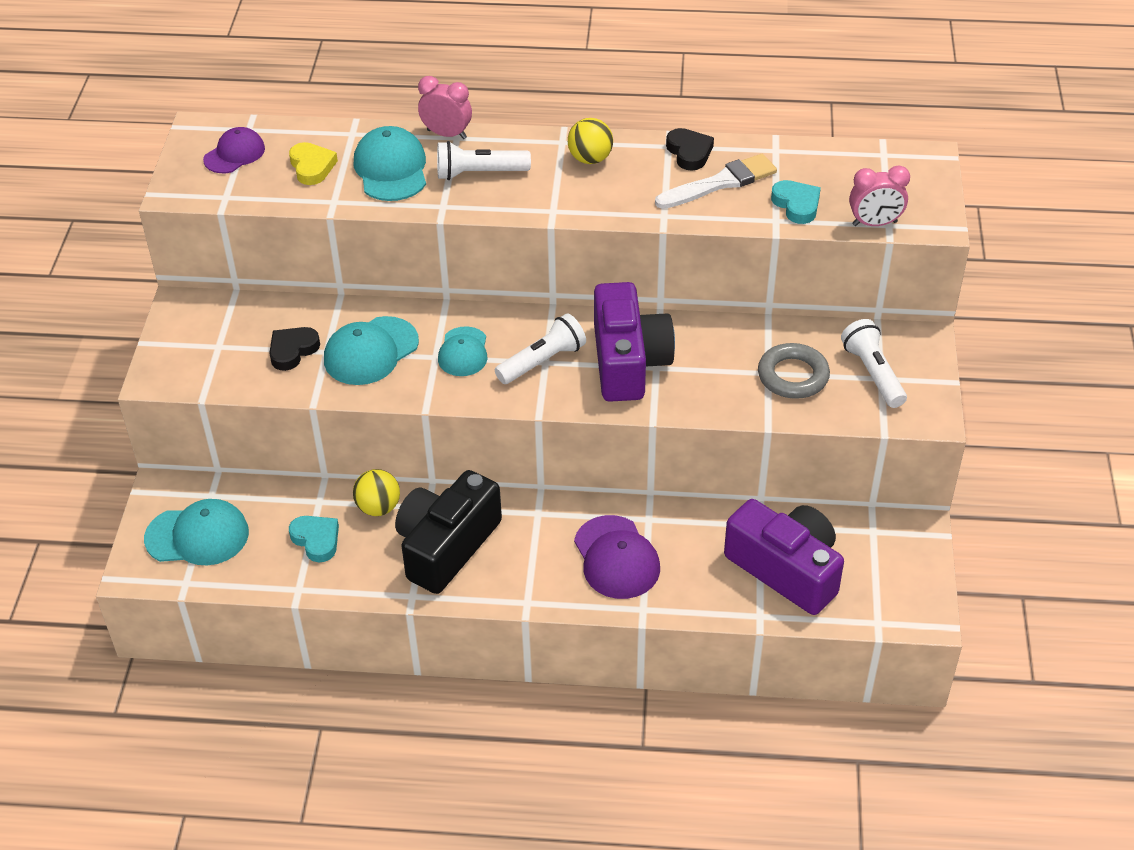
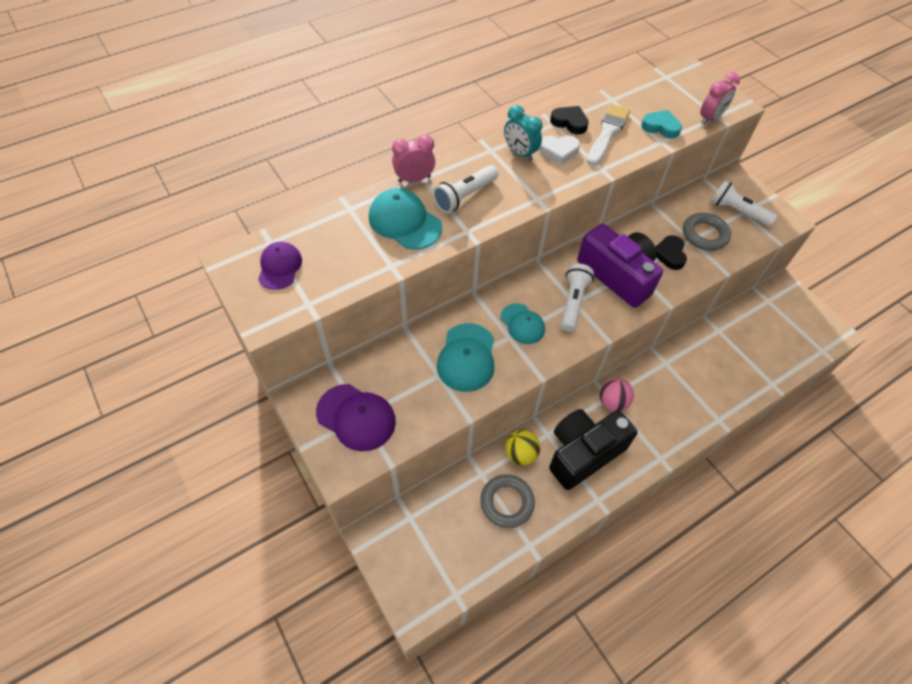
camera: 40 degrees left, 10 degrees up
turquoise cap [144,499,249,565] -> none
black heart [269,327,320,371] -> black heart moved to [655,235,687,270]
yellow heart [289,142,338,185] -> none
turquoise heart [289,516,339,562] -> grey ring [480,474,535,528]
black camera [395,470,502,594] -> black camera turned 60 degrees clockwise [549,409,638,490]
yellow ball [568,118,613,164] -> turquoise clock [504,105,542,161]
purple cap [574,515,660,599] -> purple cap moved to [316,384,396,451]
purple camera [724,499,844,615] -> none
none -> white heart [539,136,580,164]
none -> pink ball [600,378,634,411]

